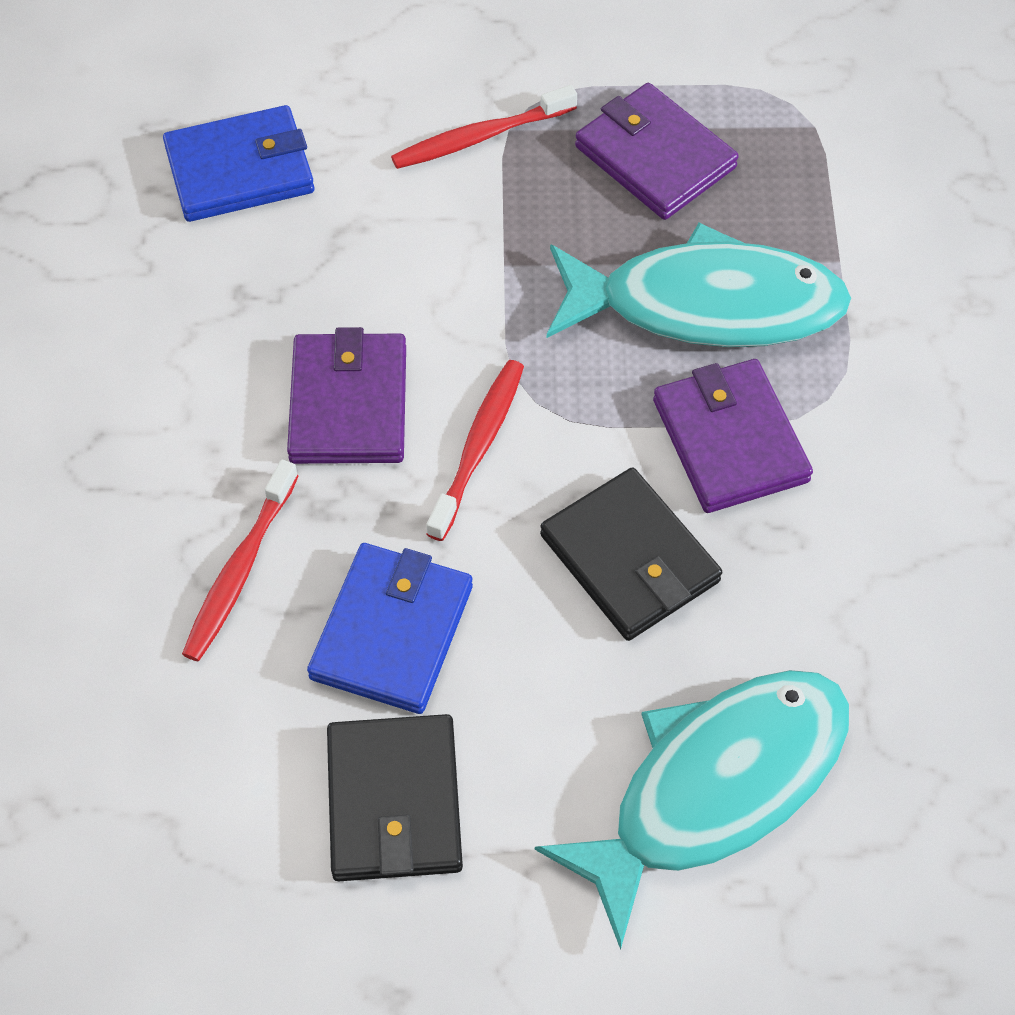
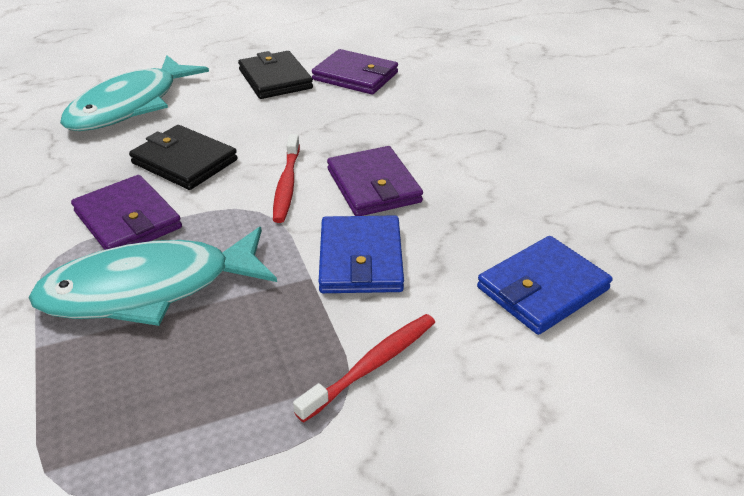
camera: 160 degrees right, 20 degrees down
red toothbrush [182,460,298,661] -> none
blue wallet [307,543,473,714] -> blue wallet moved to [319,215,404,293]
purple wallet [575,83,739,220] -> purple wallet moved to [312,49,398,95]

